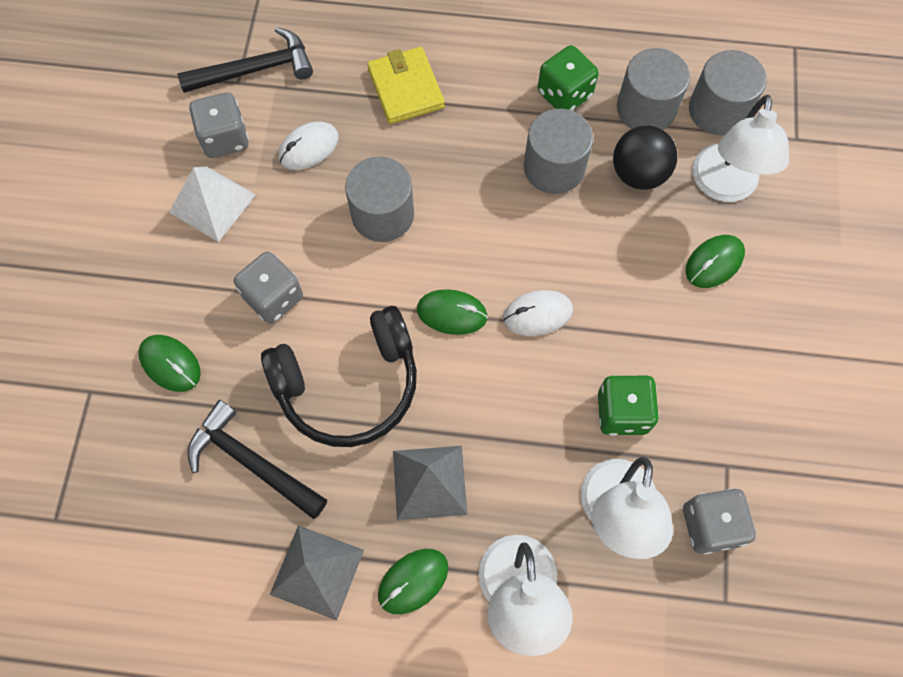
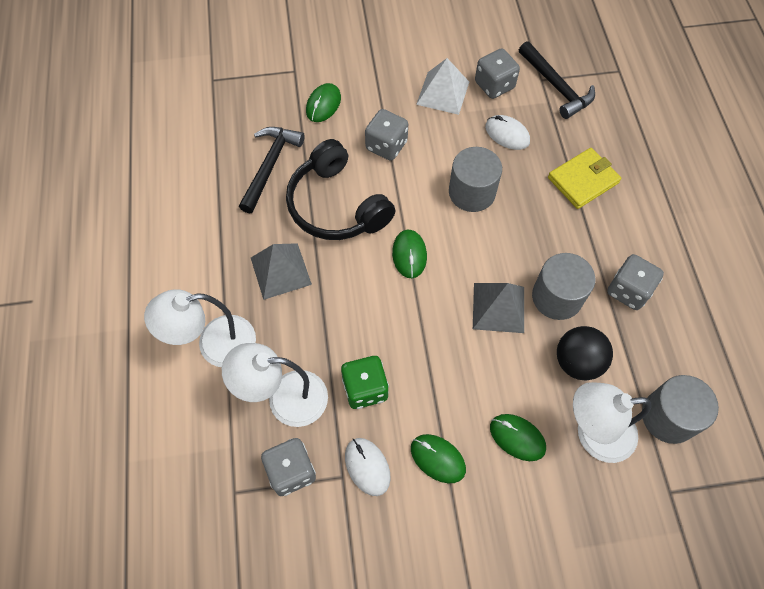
camera: 75 degrees right, 5 degrees down
grey pyramid [270,525,364,620] -> grey pyramid moved to [473,283,524,333]
green mouse [378,549,448,614] -> green mouse moved to [411,434,466,483]
white mouse [503,290,573,336] -> white mouse moved to [345,438,391,496]
green dice [538,45,599,111] -> grey dice [607,254,664,310]
grey cylinder [617,48,690,130] -> none

